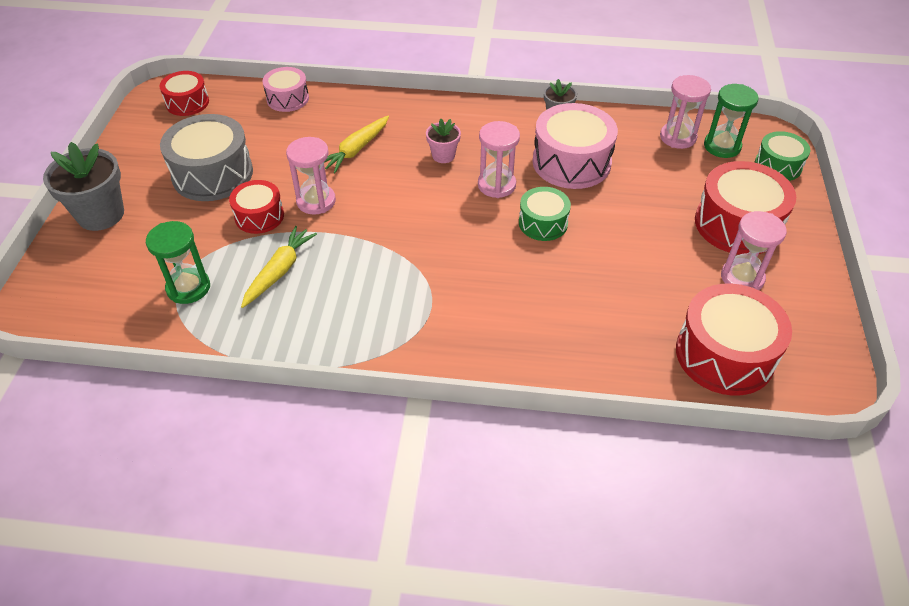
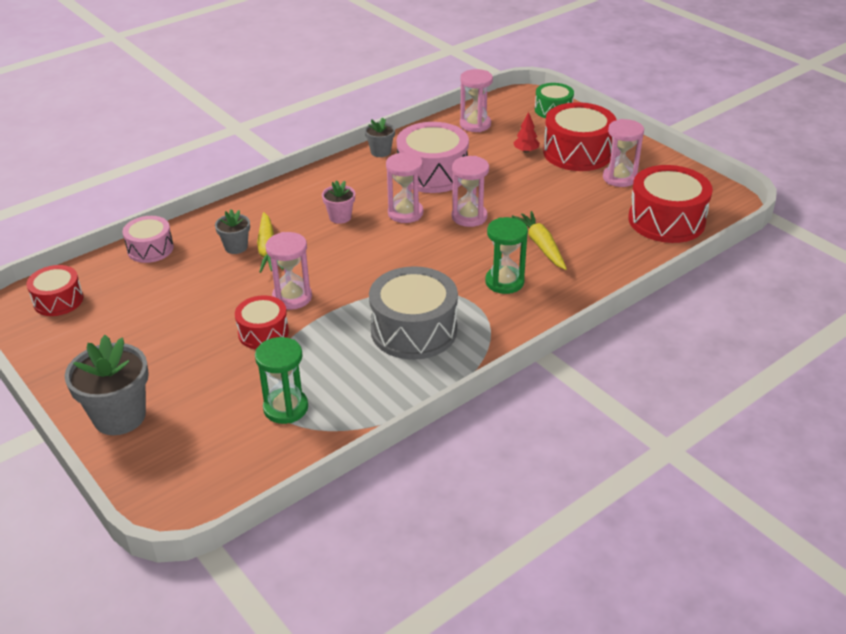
camera: 45 degrees left, 10 degrees down
grey drum [160,114,253,201] -> grey drum moved to [369,266,458,360]
yellow carrot [241,226,317,308] -> yellow carrot moved to [512,211,567,270]
green drum [519,187,571,241] -> pink hourglass [452,156,489,227]
green hourglass [704,84,759,158] -> green hourglass moved to [485,217,528,294]
none -> grey flower pot [215,209,250,254]
none -> red tree [513,112,540,153]

